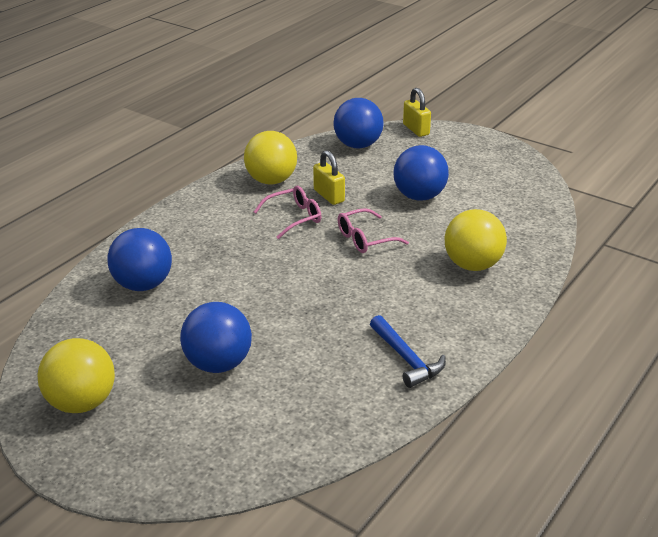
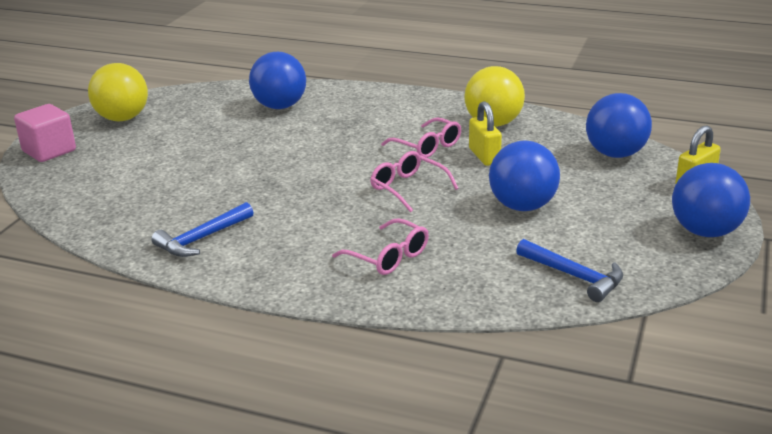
camera: 75 degrees right, 5 degrees down
blue ball [180,302,252,373] -> blue ball moved to [672,163,750,237]
yellow padlock [313,150,345,205] -> yellow padlock turned 60 degrees counterclockwise [469,101,502,166]
yellow ball [444,209,507,271] -> pink glasses [332,218,429,275]
none -> pink cube [14,104,76,162]
none -> blue hammer [516,239,623,302]

